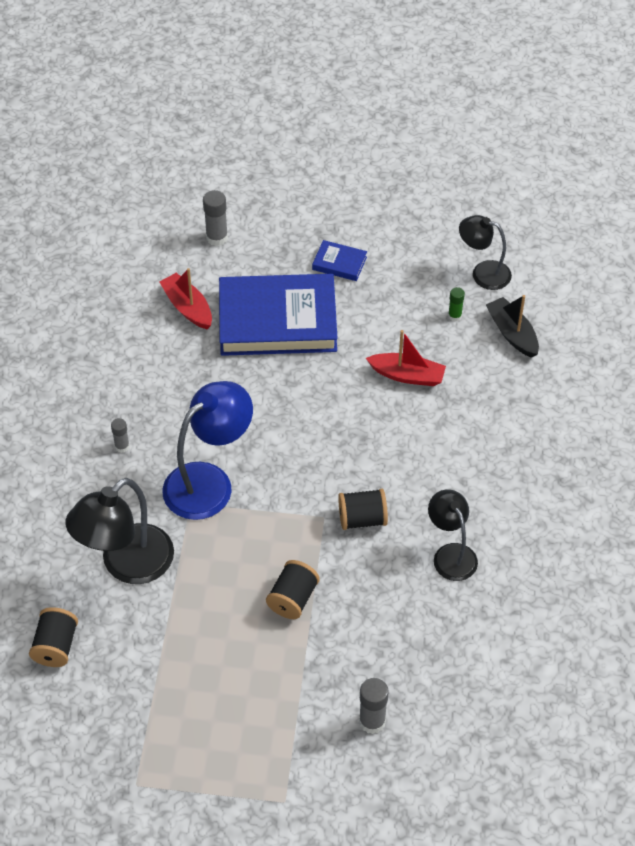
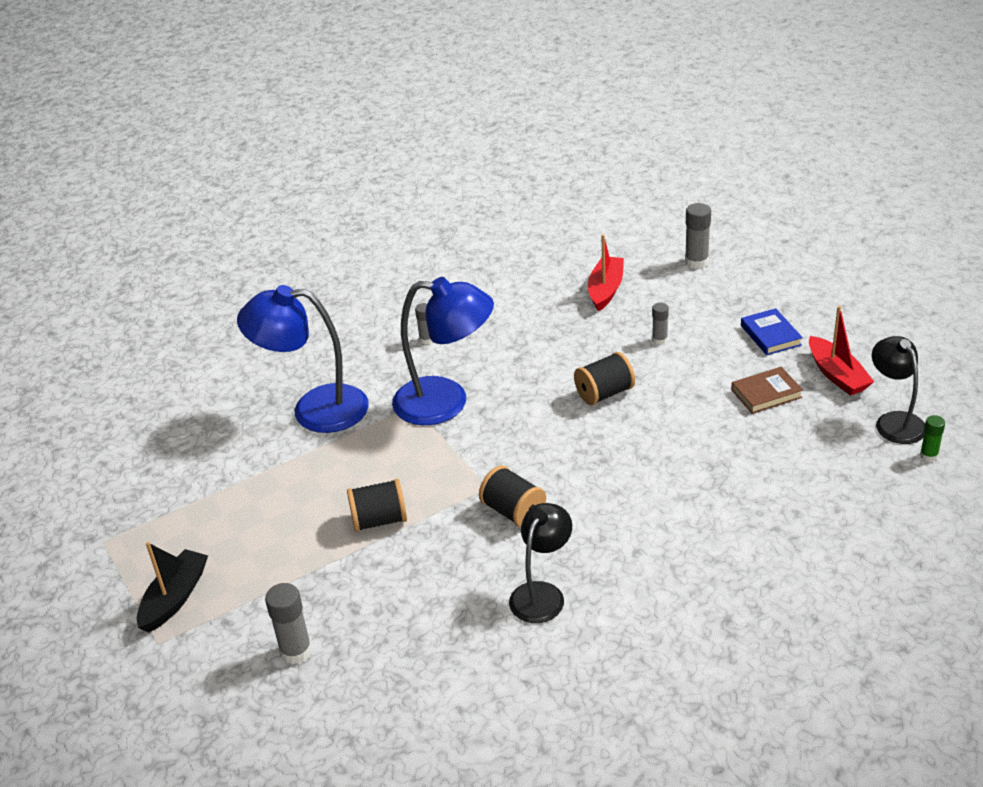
camera: 55 degrees right, 15 degrees down
black spool [29,607,78,667] -> black spool moved to [574,352,635,405]
black lamp [65,478,174,584] -> blue lamp [237,285,369,433]
blue book [219,274,338,356] -> grey glue stick [652,303,669,345]
red boat [366,330,446,386] -> red boat moved to [809,306,874,396]
green glue stick [448,287,465,322] -> green glue stick moved to [920,415,945,462]
black boat [486,295,539,358] -> black boat moved to [137,542,208,633]
none -> brown book [731,367,803,414]

